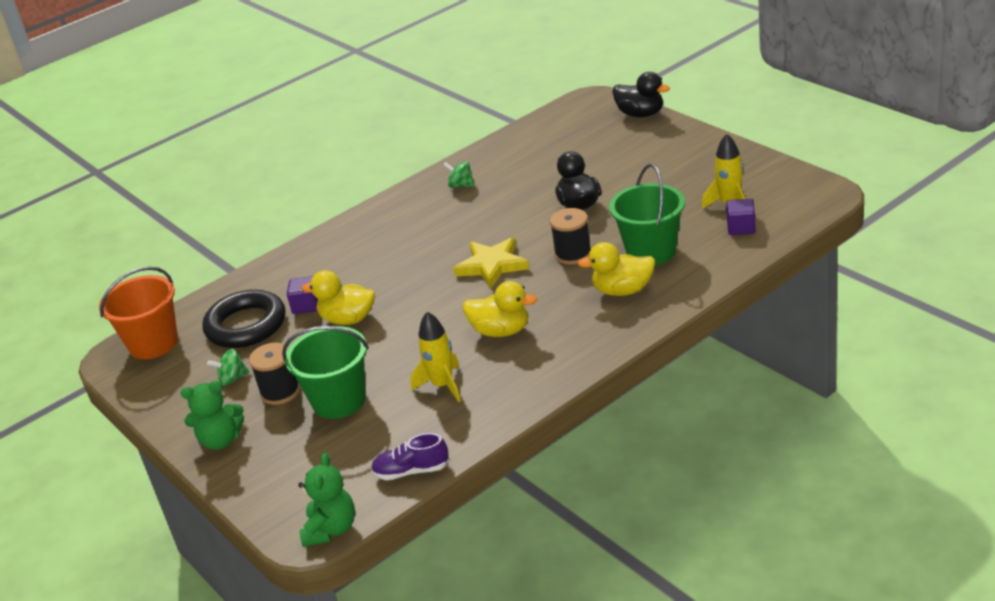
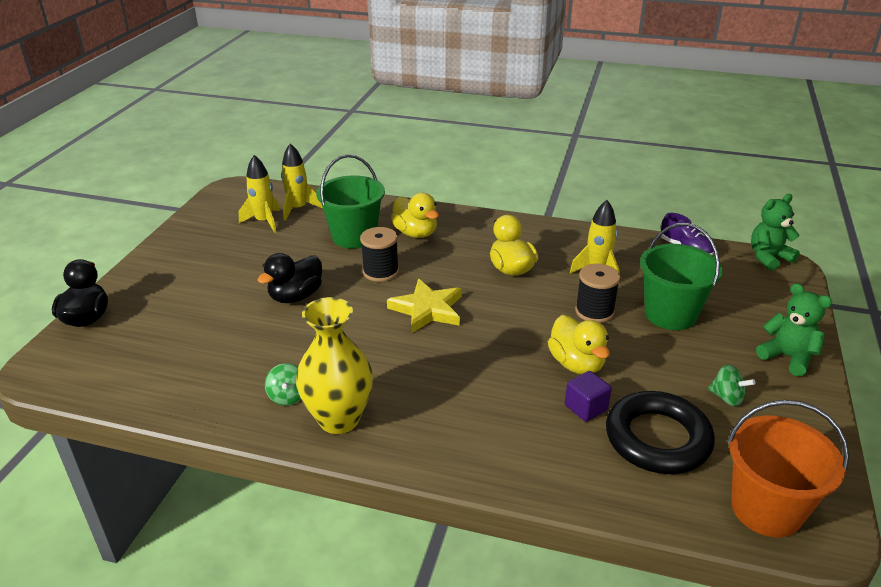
camera: 130 degrees left, 0 degrees up
black spool [249,343,300,405] -> black spool moved to [575,264,620,323]
purple cube [726,199,756,235] -> yellow rocket [281,143,323,221]
none -> yellow vase [296,297,373,434]

